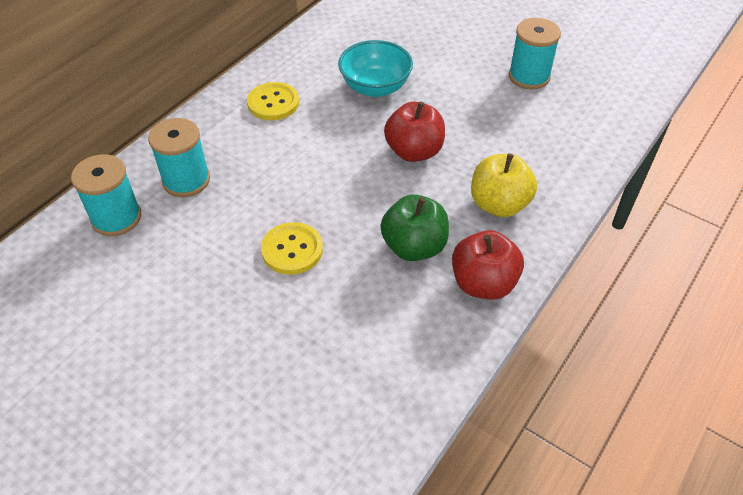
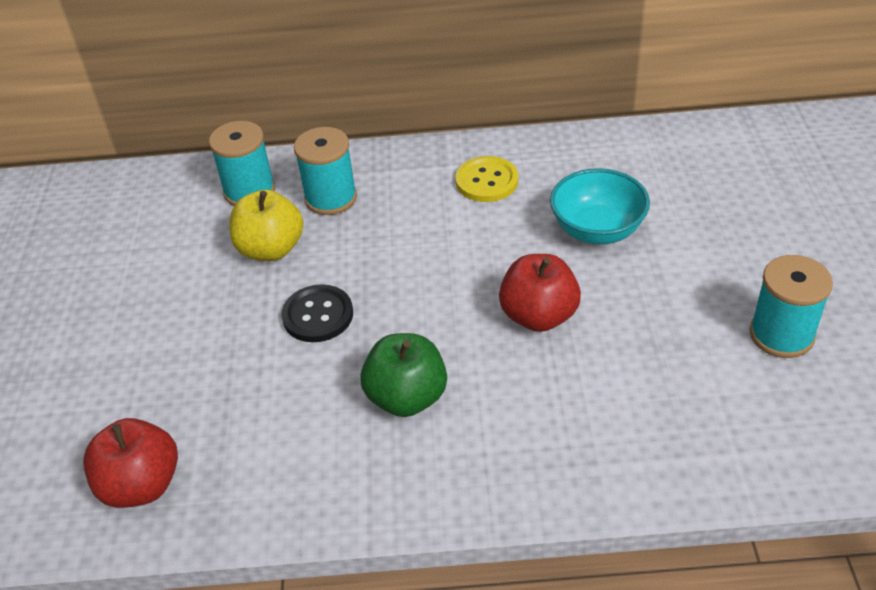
camera: 55 degrees right, 5 degrees down
yellow button [261,222,323,275] -> black button [281,284,353,342]
red apple [452,230,524,300] -> red apple moved to [83,418,178,508]
yellow apple [471,153,537,217] -> yellow apple moved to [229,190,303,261]

